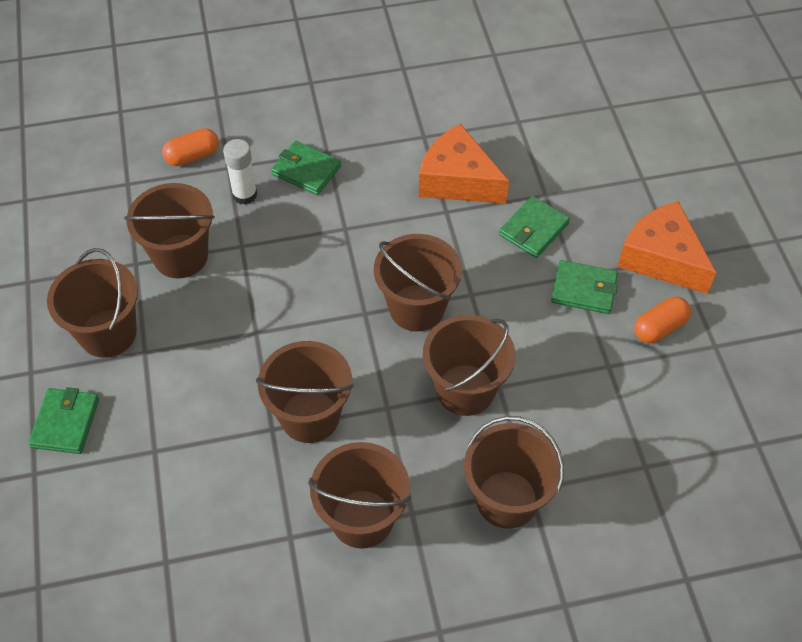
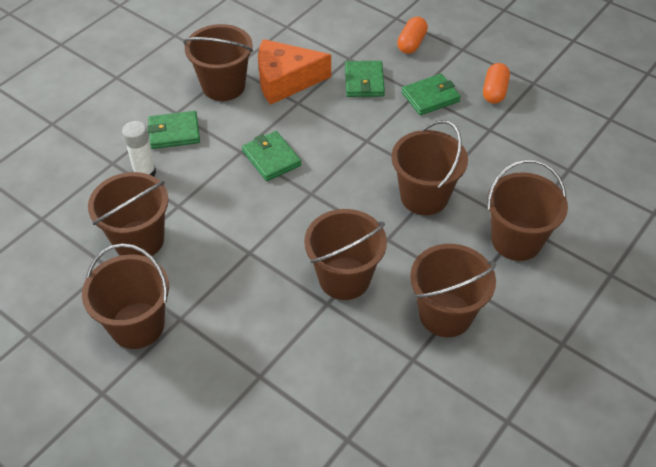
camera: 40 degrees left, 5 degrees down
green wallet [29,387,99,454] -> green wallet moved to [242,131,301,181]
orange capsule [162,128,219,166] -> orange capsule moved to [397,17,428,54]
brown bucket [374,234,462,331] -> brown bucket moved to [183,24,253,101]
orange cheese [617,201,716,294] -> none

